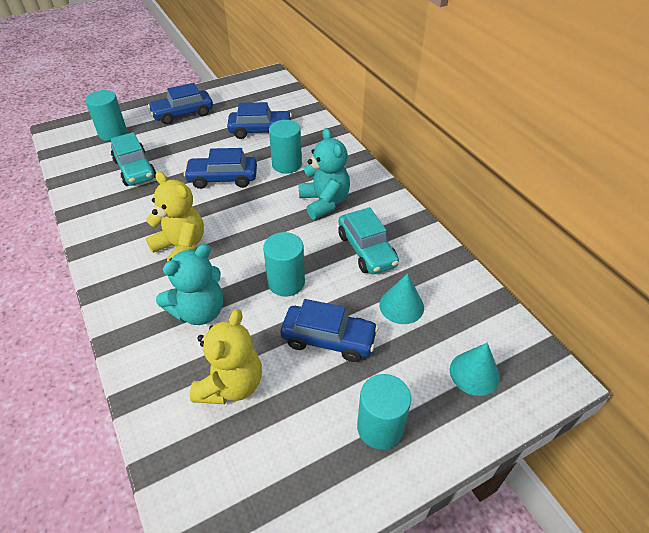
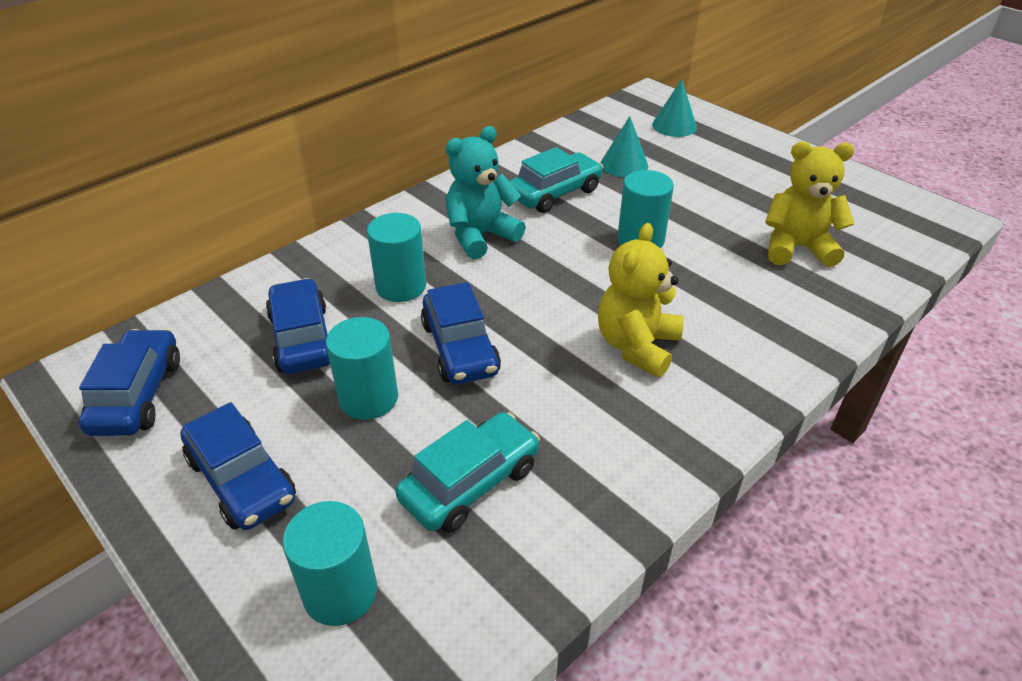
camera: 105 degrees left, 5 degrees down
turquoise teddy bear [156,244,223,325] -> none
blue car [280,299,378,362] -> blue car moved to [79,329,180,436]
turquoise cylinder [357,374,411,449] -> turquoise cylinder moved to [326,317,398,420]

